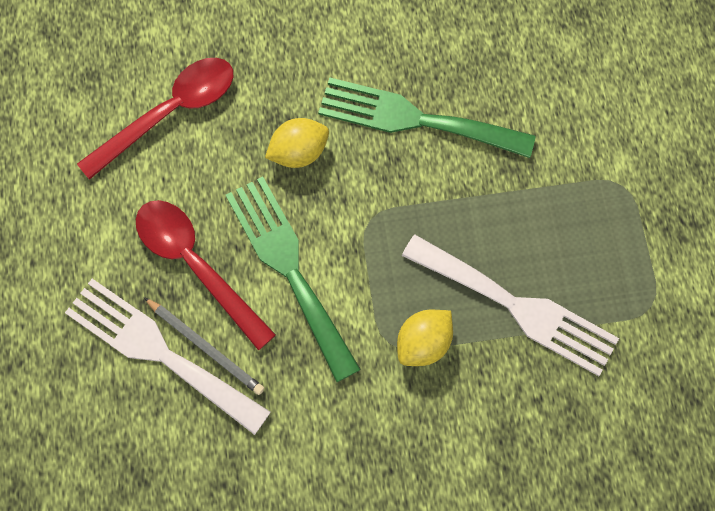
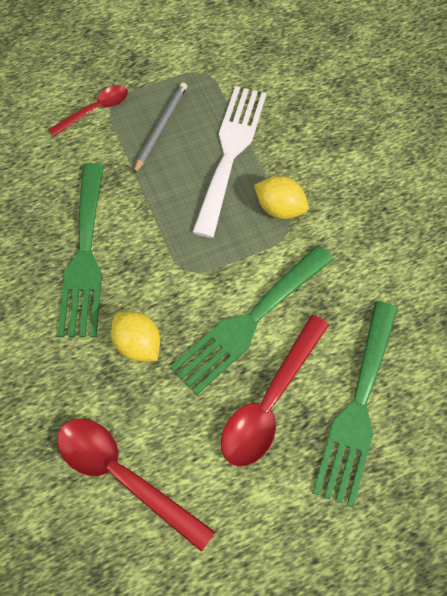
camera: 105 degrees left, 5 degrees down
white fork [65,279,271,435] -> green fork [313,301,398,507]
grey pencil [144,297,264,395] -> grey pencil moved to [133,82,187,174]
none -> red spoon [48,85,128,137]

